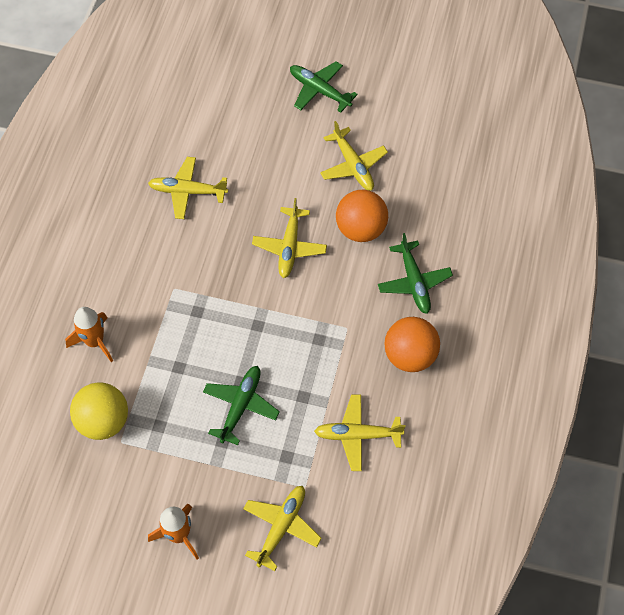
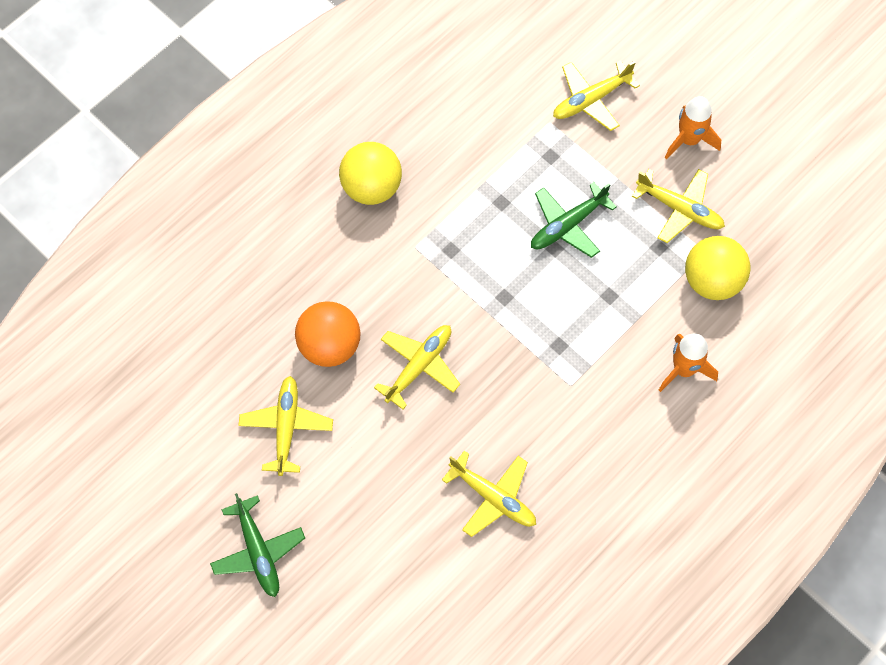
camera: 150 degrees left, 5 degrees up
yellow plane [314,395,405,471] -> yellow plane moved to [632,169,725,243]
green plane [378,233,453,314] -> none
orange ball [384,317,440,372] -> yellow ball [339,142,402,205]

